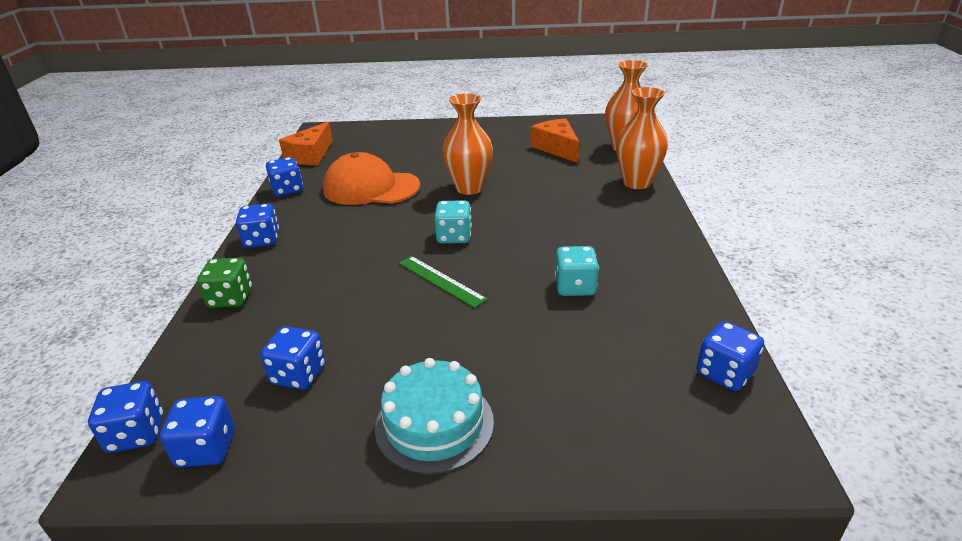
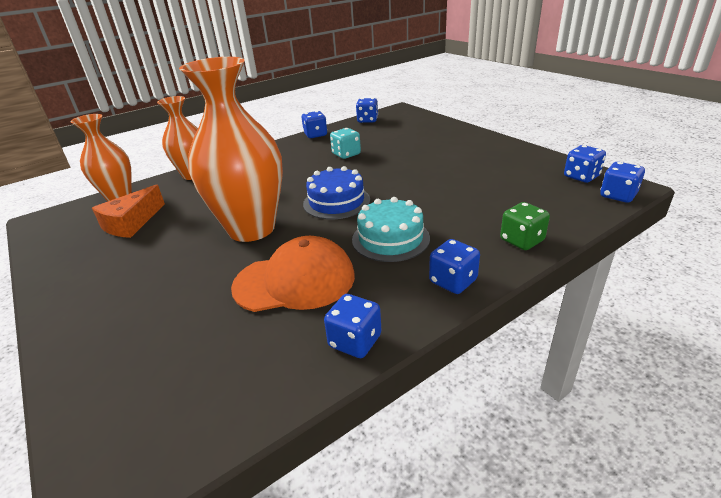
camera: 125 degrees left, 0 degrees up
blue dice [260,326,325,390] -> blue dice moved to [301,111,327,138]
orange cheese [279,121,333,165] -> none
orange cap [323,152,420,205] -> orange cap turned 75 degrees counterclockwise [231,236,355,312]
turquoise cake [375,358,494,474] -> turquoise cake moved to [352,197,430,262]
green ruler [399,256,487,308] -> none
turquoise dice [434,200,472,244] -> blue cake [303,166,370,219]
orange vase [442,93,493,195] -> orange vase [179,57,283,242], size x1.67

